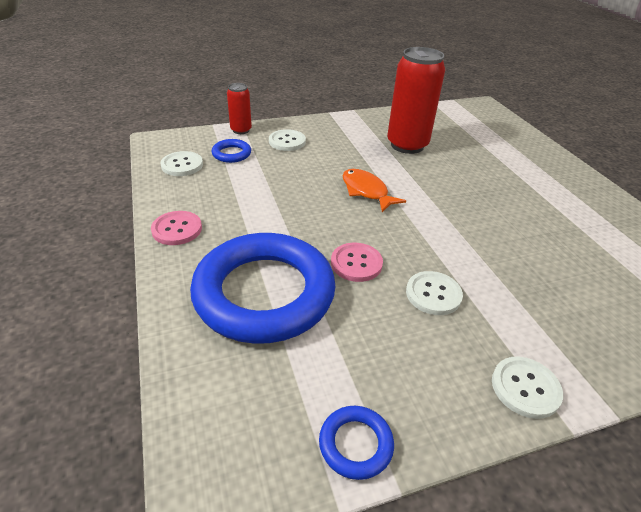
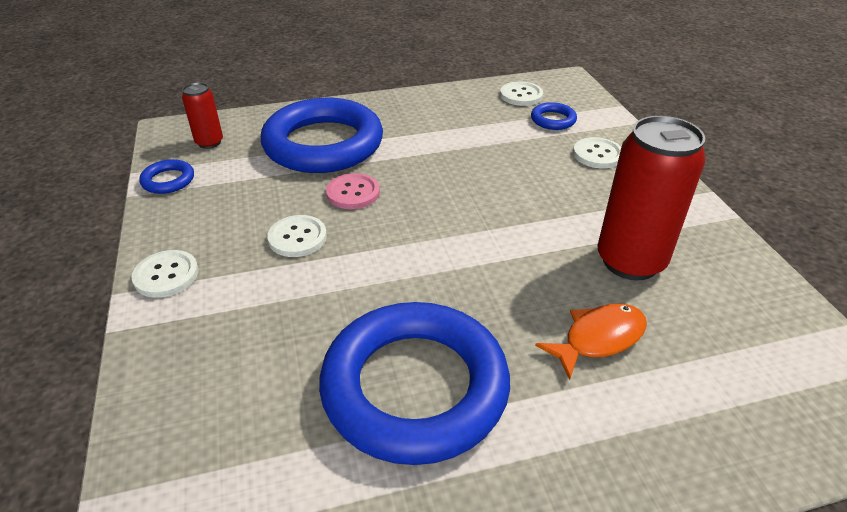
camera: 95 degrees right, 0 degrees up
pink button [151,211,202,245] -> none
red can [227,83,252,134] -> red can moved to [182,82,223,149]
orange fish [342,169,406,212] -> orange fish moved to [535,304,647,380]
none -> blue ring [319,302,510,465]

